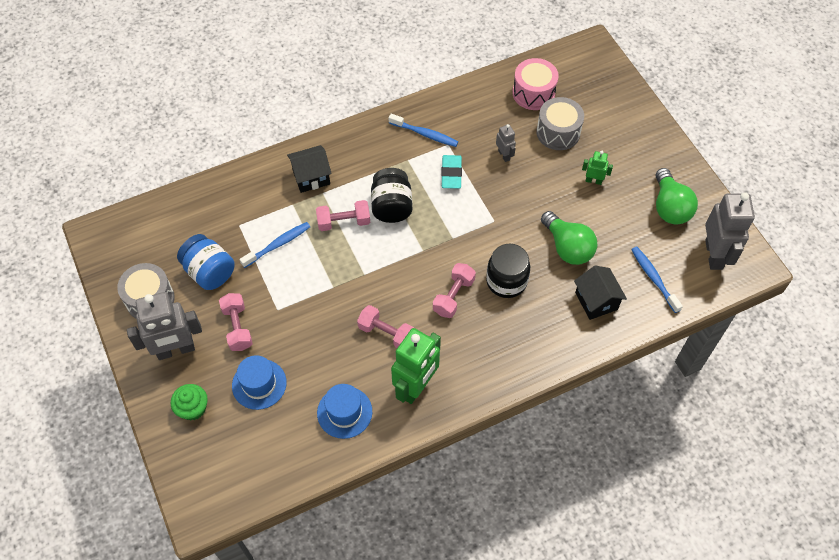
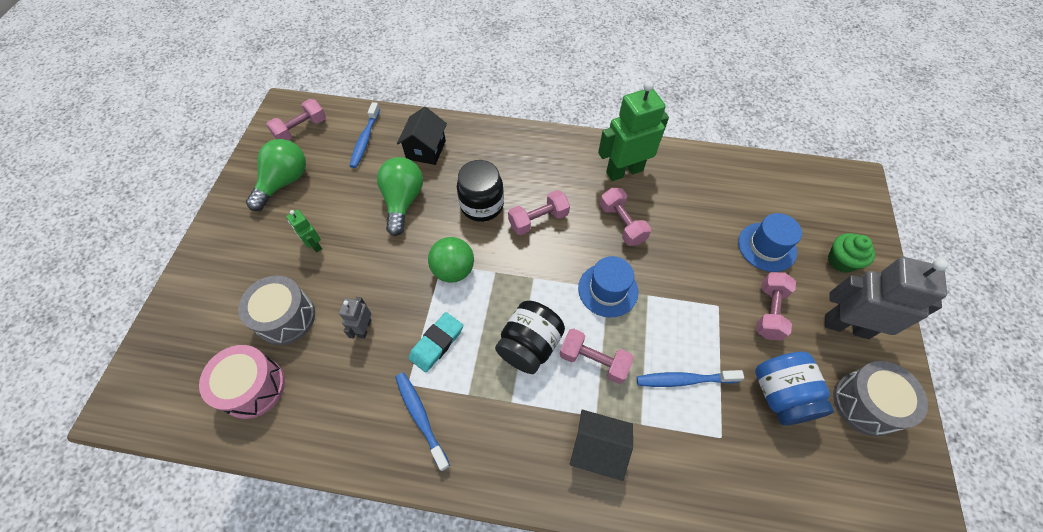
camera: 145 degrees left, 0 degrees up
blue hat [317,384,372,439] -> blue hat moved to [578,256,638,317]
grey robot [705,192,755,270] -> pink dumbbell [266,99,326,140]
none -> green ball [428,237,474,283]

